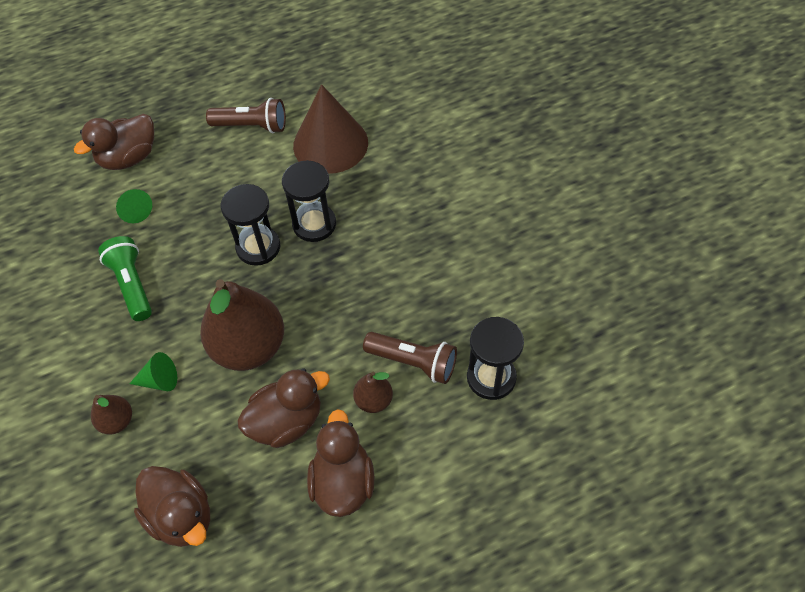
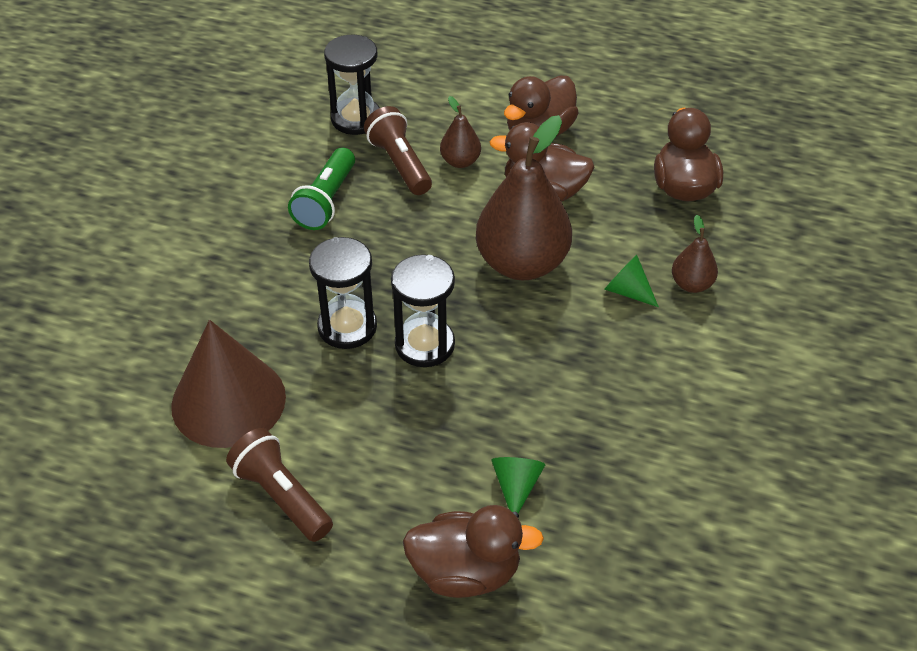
camera: 140 degrees left, 10 degrees down
green flashlight [98,236,152,321] -> green flashlight moved to [288,148,355,230]

